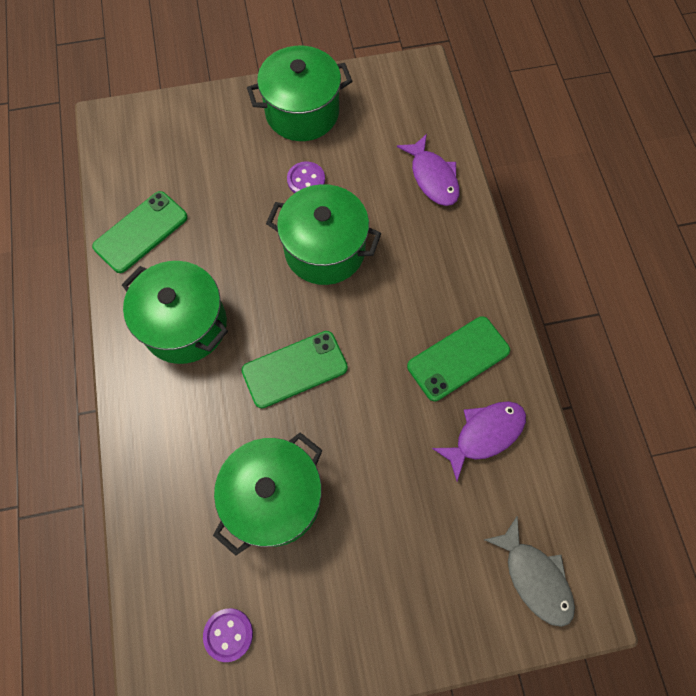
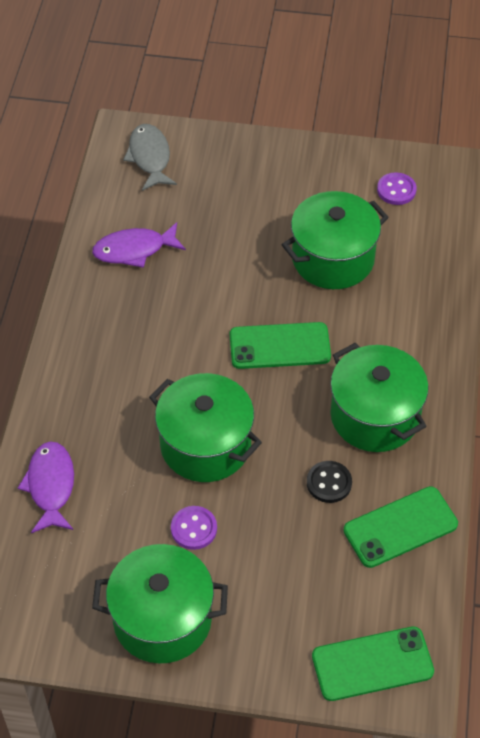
camera: 160 degrees left, 15 degrees down
green phone [407,316,510,401] -> green phone moved to [312,627,434,701]
none -> black button [307,461,352,503]

